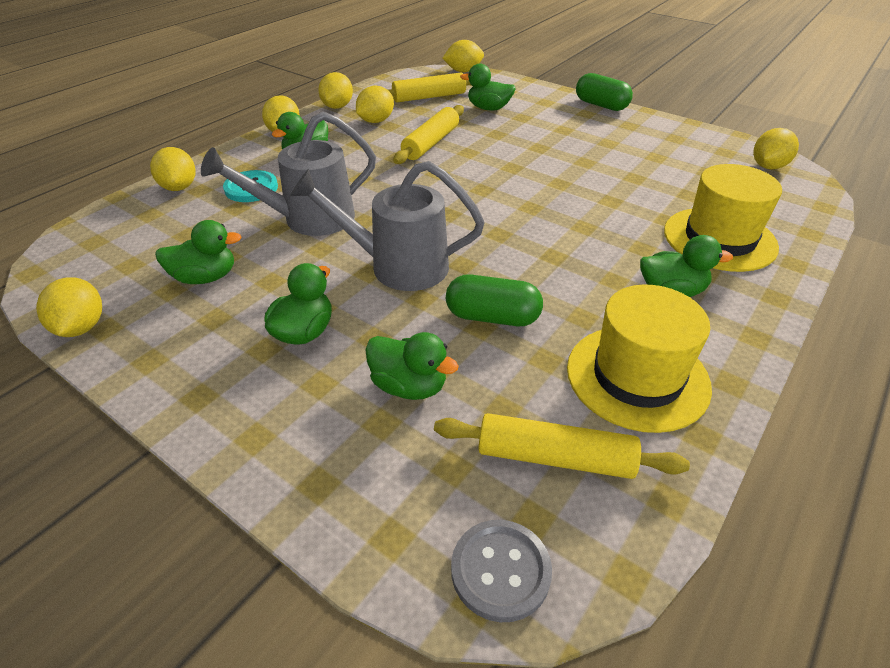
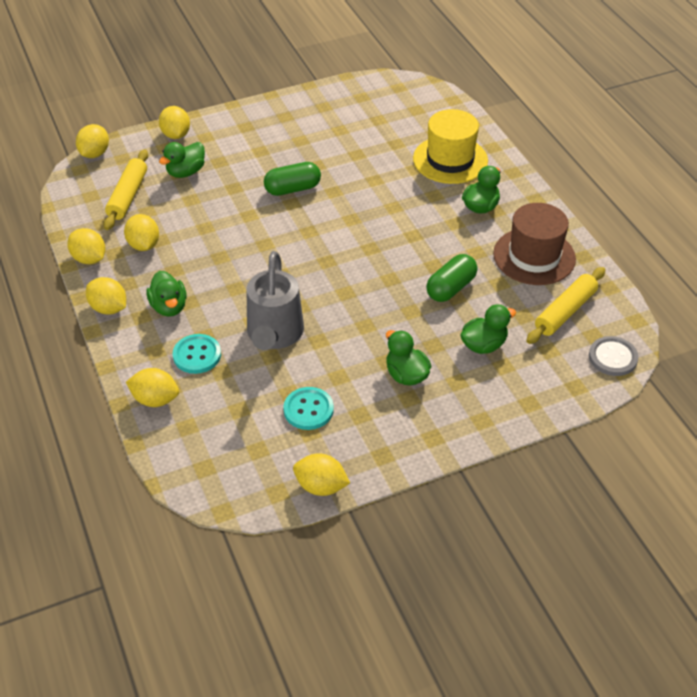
camera: 60 degrees left, 5 degrees up
green duck [155,220,241,284] -> turquoise button [283,387,334,430]
grey watering can [290,161,485,291] -> none
yellow rolling pin [393,105,464,164] -> none
yellow hat [567,284,712,433] -> brown hat [493,203,576,285]
green capsule [576,73,633,111] -> green capsule moved to [264,162,321,196]
yellow lemon [753,128,799,169] -> yellow lemon moved to [159,106,190,139]

